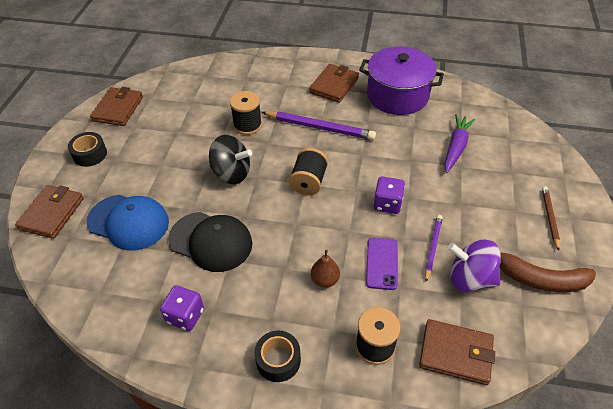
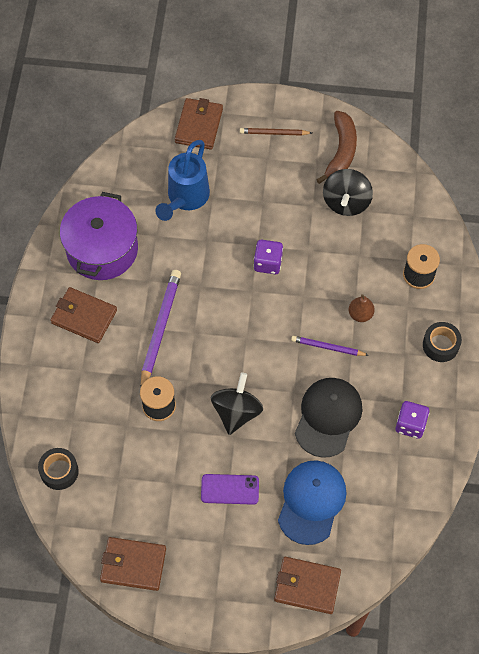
camera: 95 degrees left, 15 degrees up
black tape [68,132,107,167] -> black tape moved to [38,448,79,490]
black spool [289,148,328,196] -> none
purple phone [366,238,398,290] -> purple phone moved to [201,474,259,505]
brown wallet [419,319,495,385] -> brown wallet moved to [175,98,223,149]
purple pencil [425,215,443,282] -> purple pencil moved to [291,336,369,356]
purple carrot [444,114,475,173] -> blue watering can [155,140,210,221]
purple spinning top [448,240,501,292] -> black spinning top [323,169,373,216]

